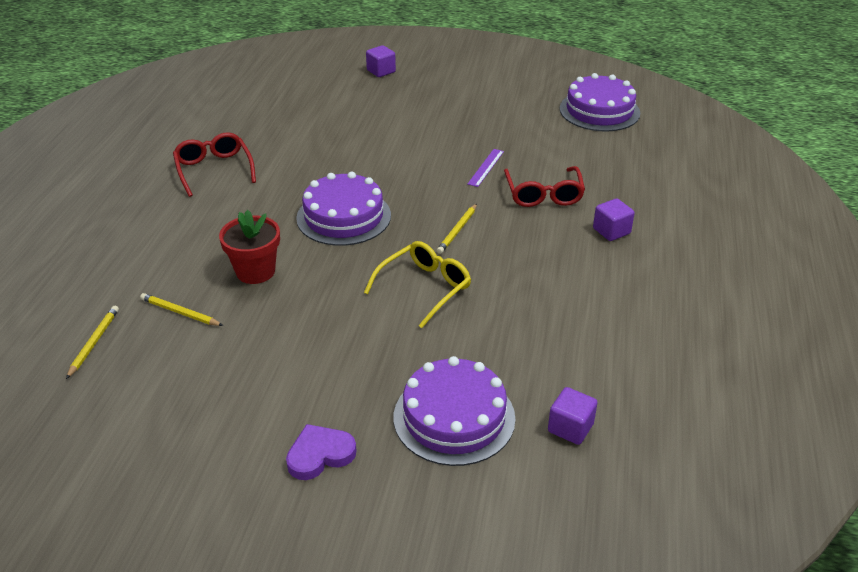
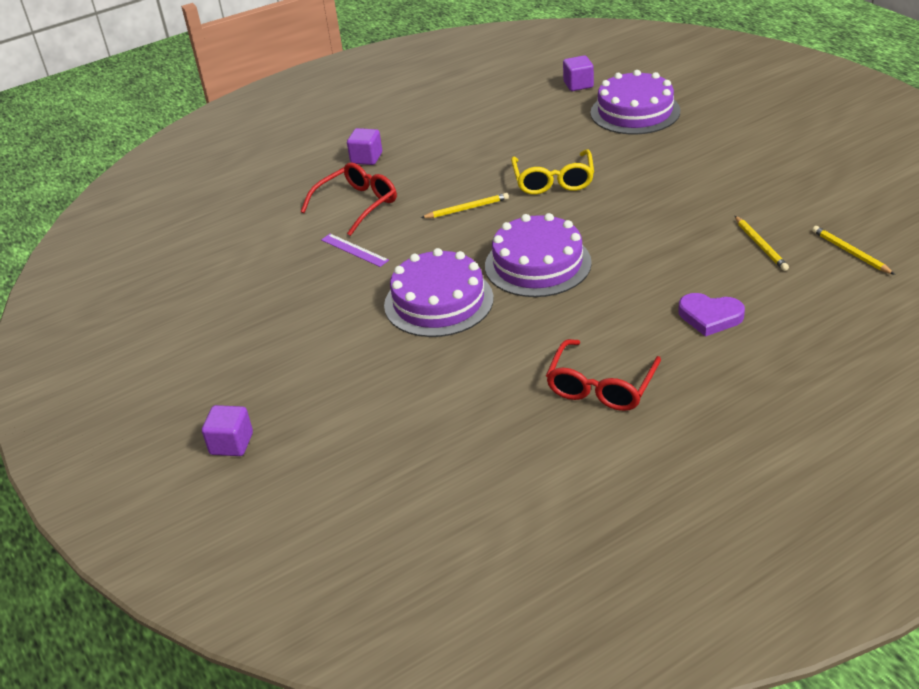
camera: 130 degrees left, 0 degrees up
yellow pencil [66,306,119,379] -> yellow pencil turned 90 degrees clockwise [812,226,895,275]
red flower pot [219,210,280,284] -> none
purple heart [286,424,356,480] -> purple heart moved to [678,293,745,337]
yellow glasses [364,241,471,328] -> yellow glasses turned 90 degrees counterclockwise [511,149,594,195]
purple ruler [468,149,504,187] -> purple ruler turned 60 degrees clockwise [321,234,389,267]
purple cake [560,73,640,131] -> purple cake moved to [384,248,494,337]

